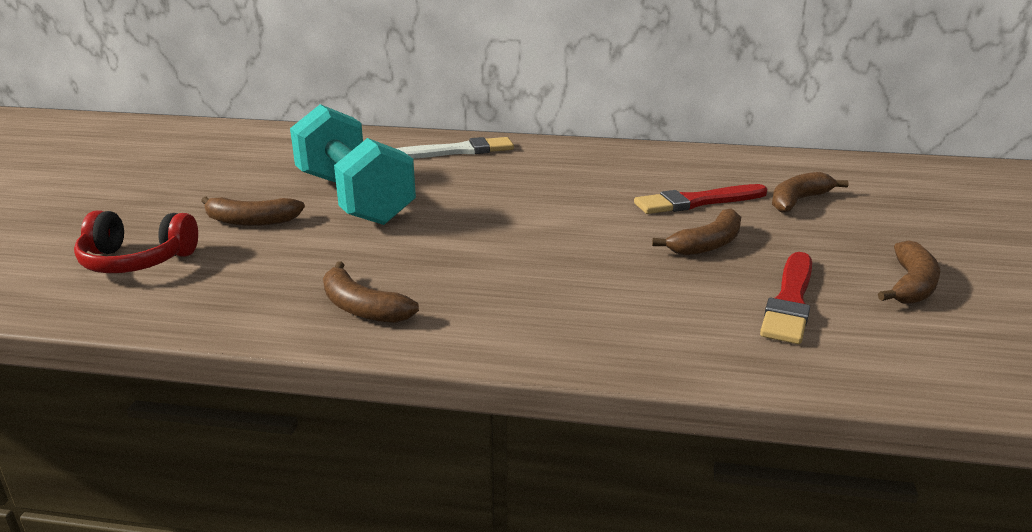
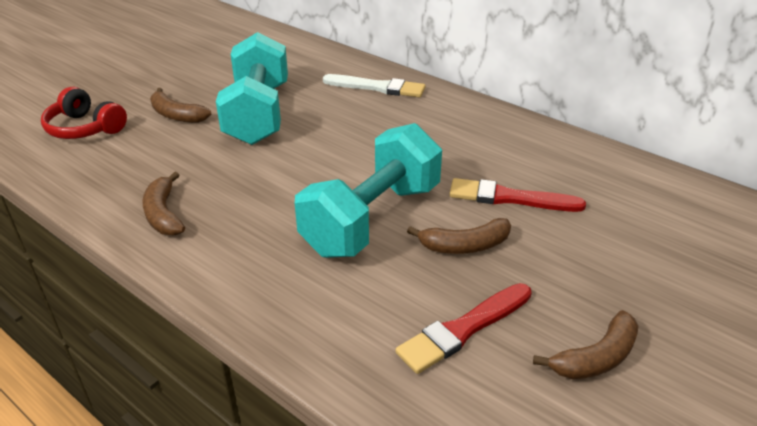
camera: 30 degrees right, 10 degrees up
brown banana [772,172,849,213] -> none
none -> turquoise dumbbell [295,123,442,258]

